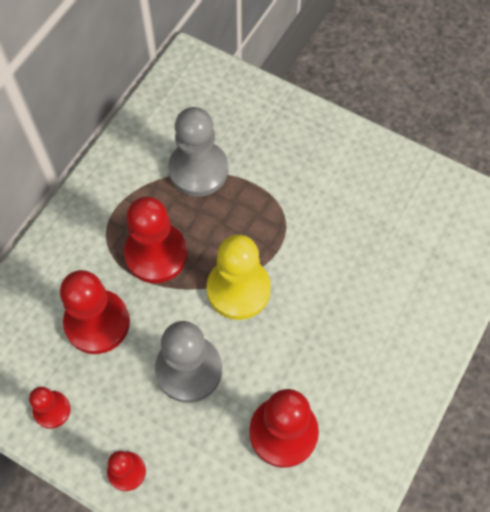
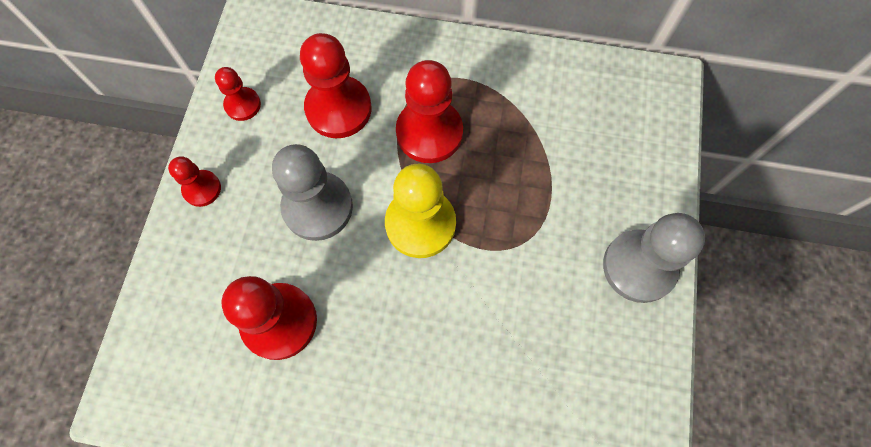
camera: 70 degrees right, 5 degrees up
grey pawn [168,107,228,196] -> grey pawn moved to [603,213,705,303]

